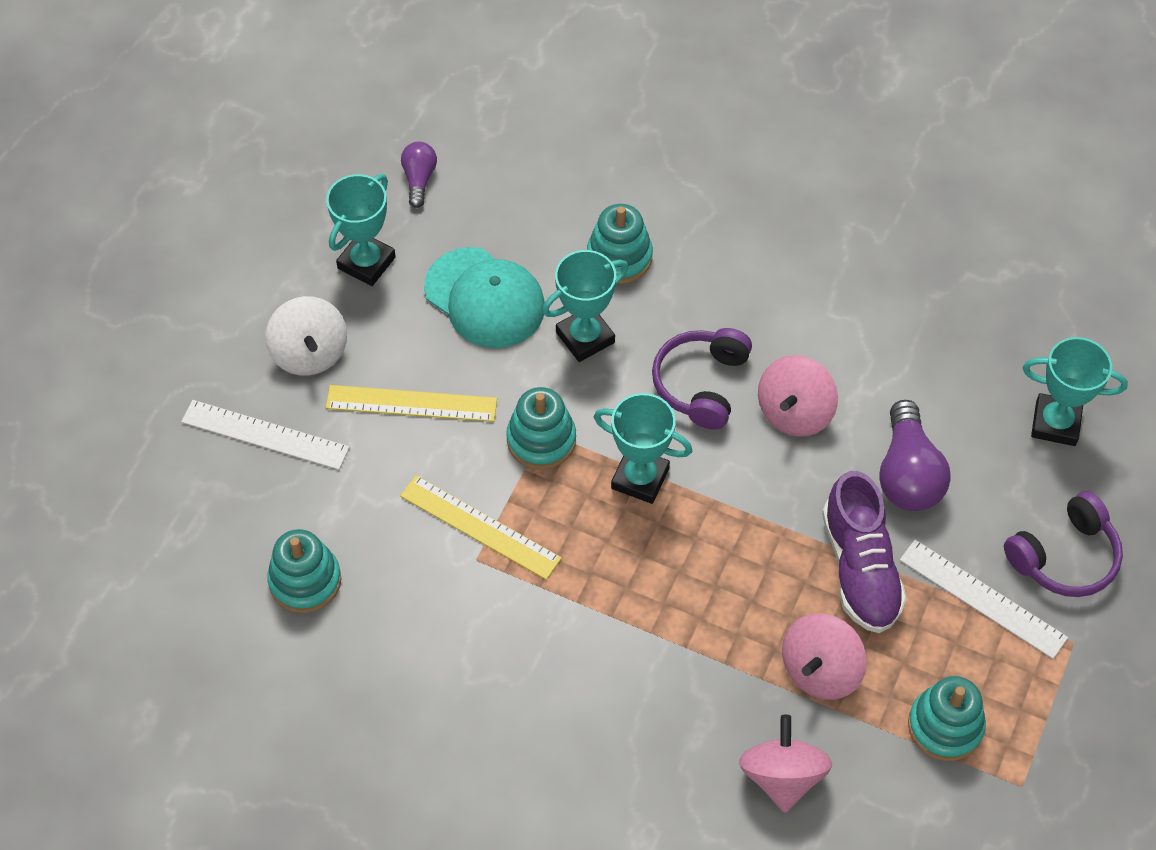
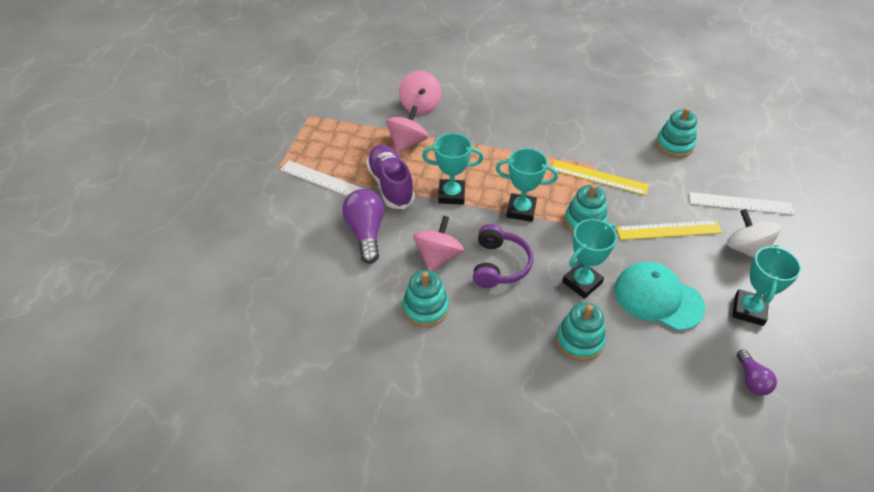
camera: 170 degrees right, 10 degrees down
turquoise stacking toy [908,676,986,761] -> turquoise stacking toy moved to [403,270,449,327]
purple headphones [1004,491,1123,597] -> none
turquoise trophy [1023,337,1128,446] -> turquoise trophy moved to [422,133,483,205]

